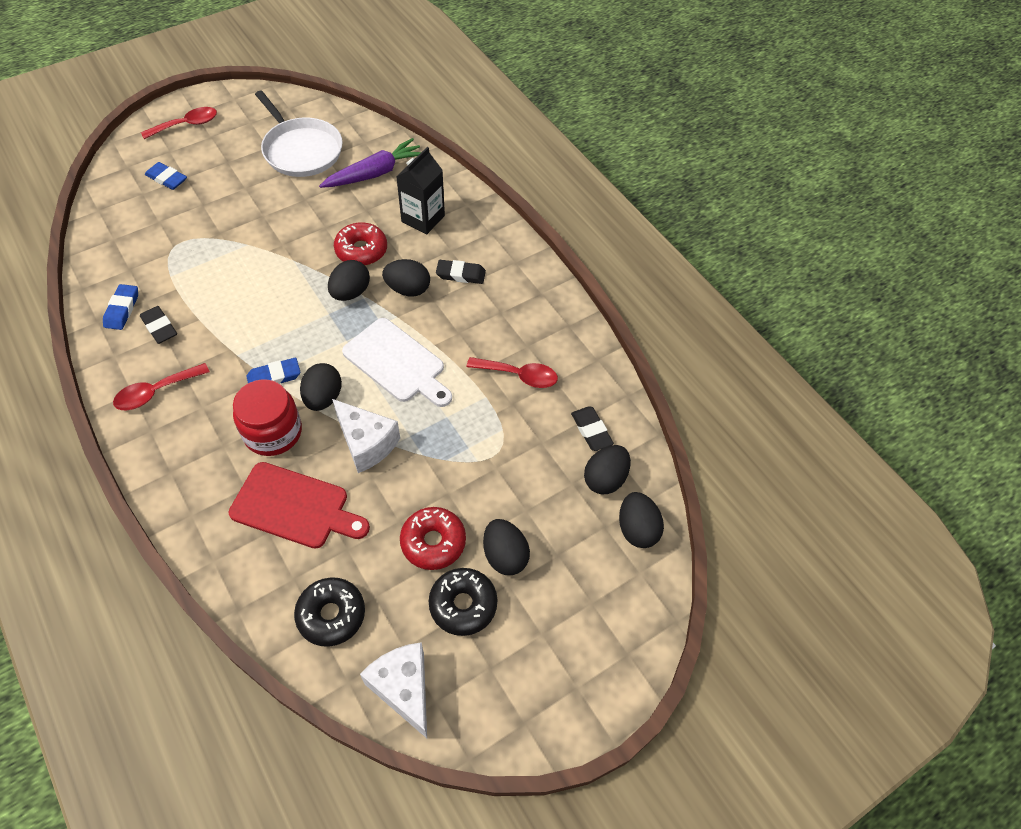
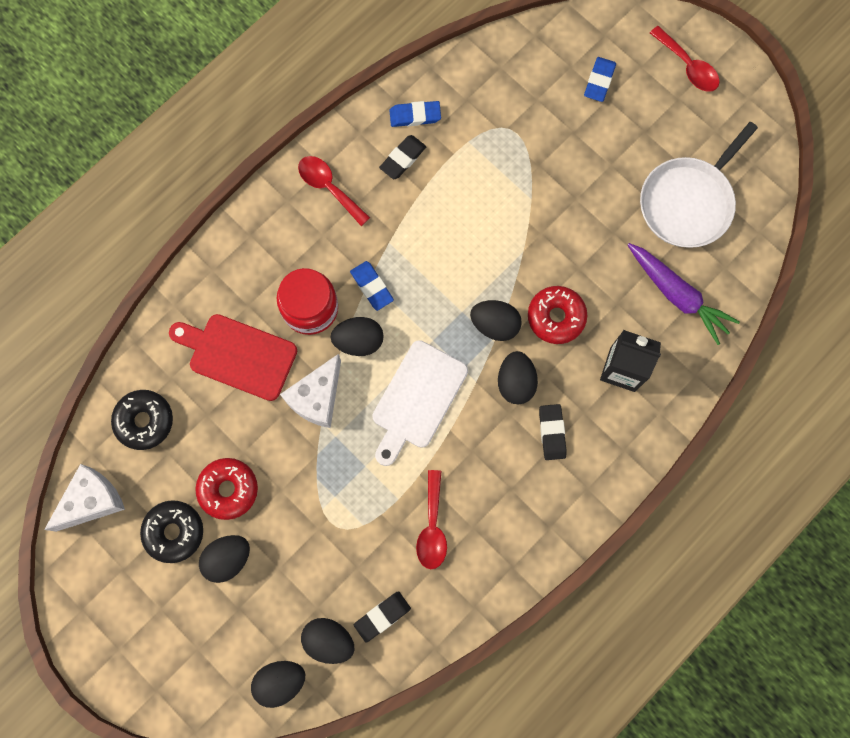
camera: 80 degrees right, 20 degrees up
red cutting board [229,462,370,549] -> red cutting board turned 105 degrees clockwise [169,314,297,401]

